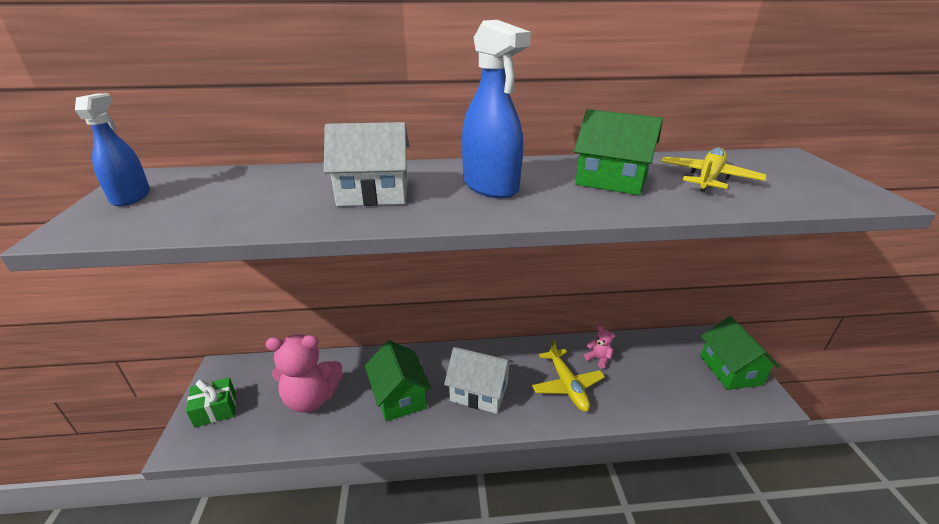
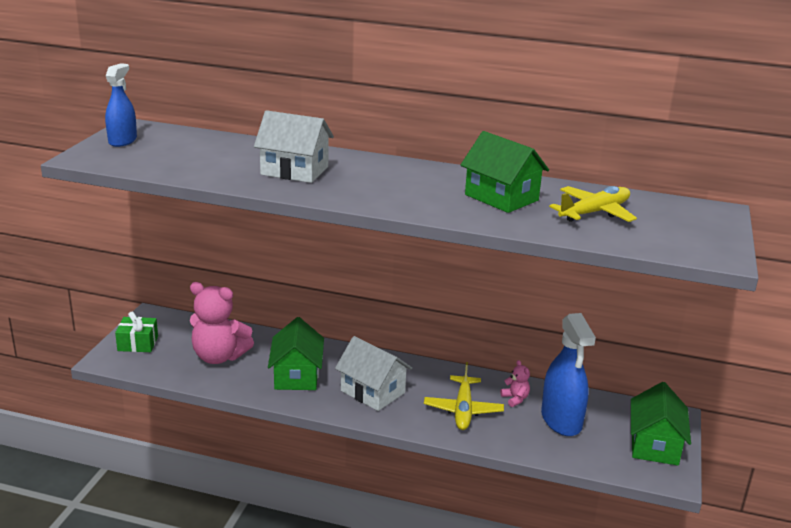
camera: 20 degrees right, 5 degrees down
blue spray bottle [462,20,531,198] -> blue spray bottle moved to [541,313,596,436]

